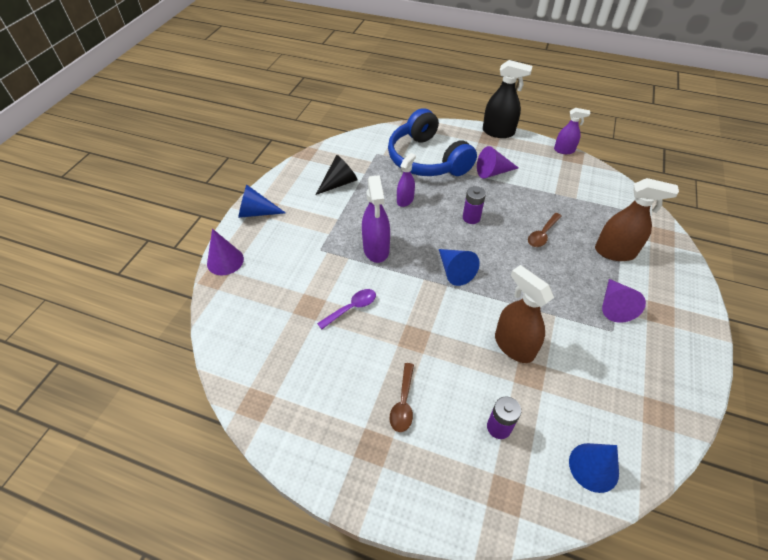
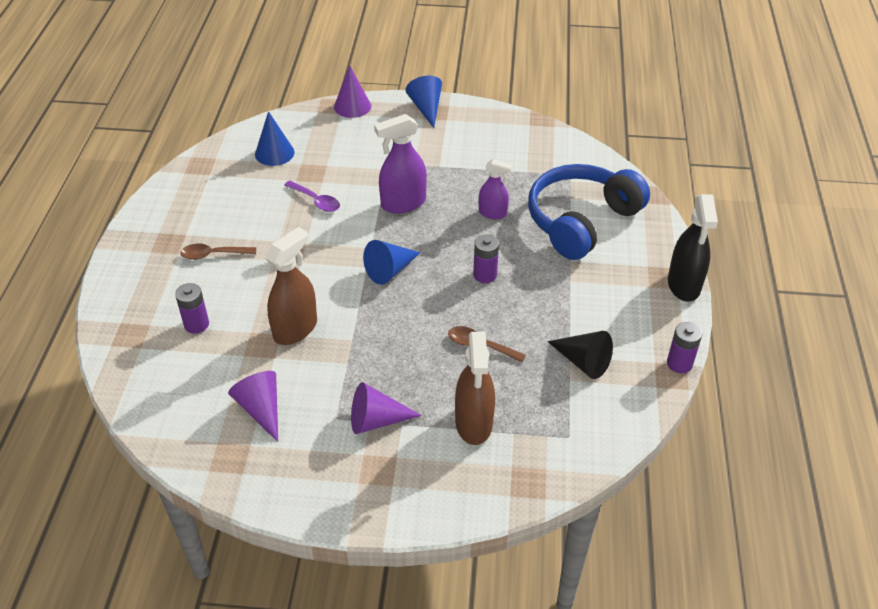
camera: 75 degrees right, 5 degrees down
black cone [316,155,358,195] -> black cone moved to [547,331,613,379]
purple cone [477,146,518,179] -> purple cone moved to [228,371,278,442]
purple spray bottle [554,108,590,154] -> purple battery [667,322,702,373]
blue cone [569,443,619,493] -> blue cone moved to [255,111,294,166]

